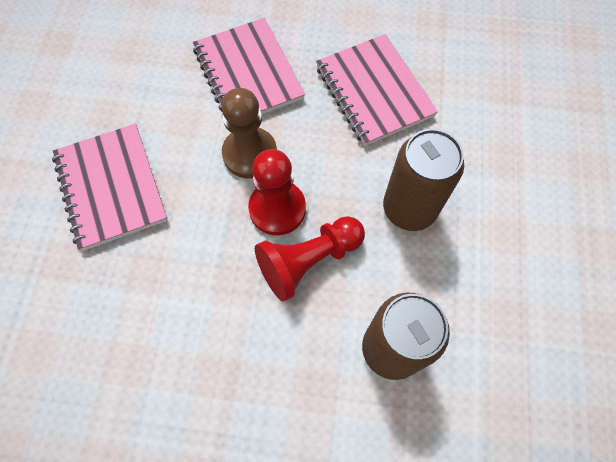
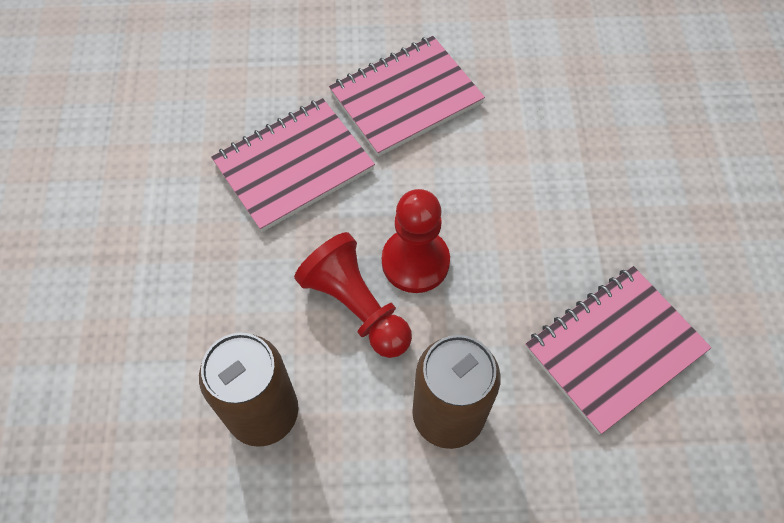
camera: 80 degrees right, 5 degrees down
pink notebook [193,18,305,115] -> pink notebook moved to [211,98,375,232]
brown pawn [221,88,277,178] -> none

